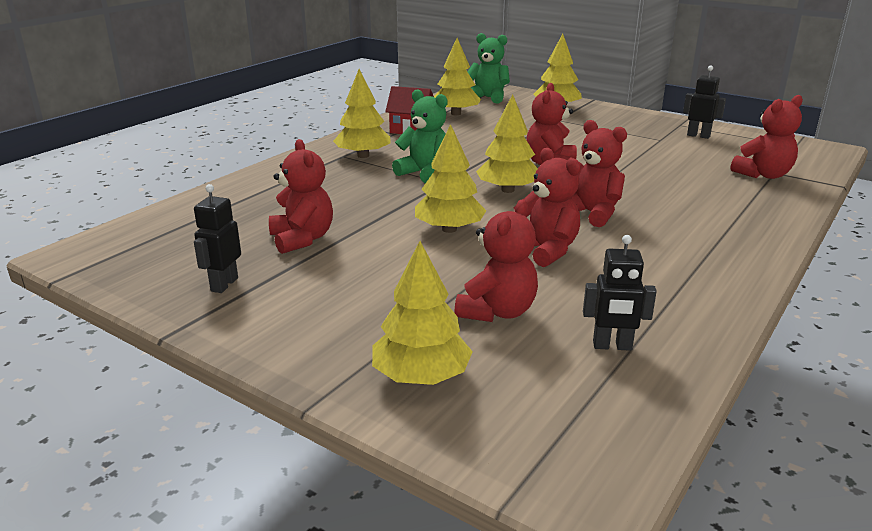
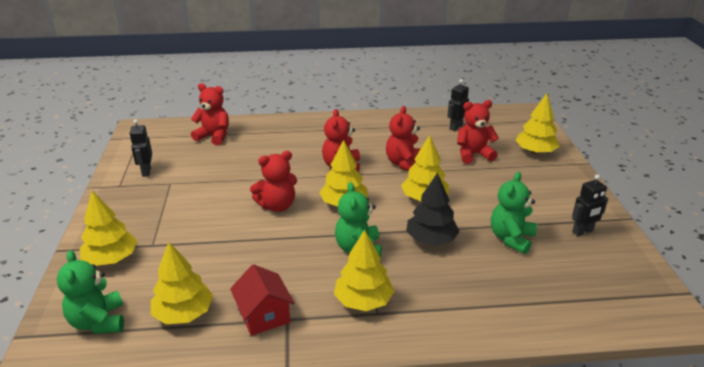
camera: 130 degrees left, 5 degrees up
red teddy bear [269,139,333,254] -> green teddy bear [491,172,537,254]
black robot [583,235,657,351] -> black robot turned 105 degrees counterclockwise [447,79,469,131]
none -> black tree [406,173,460,246]

